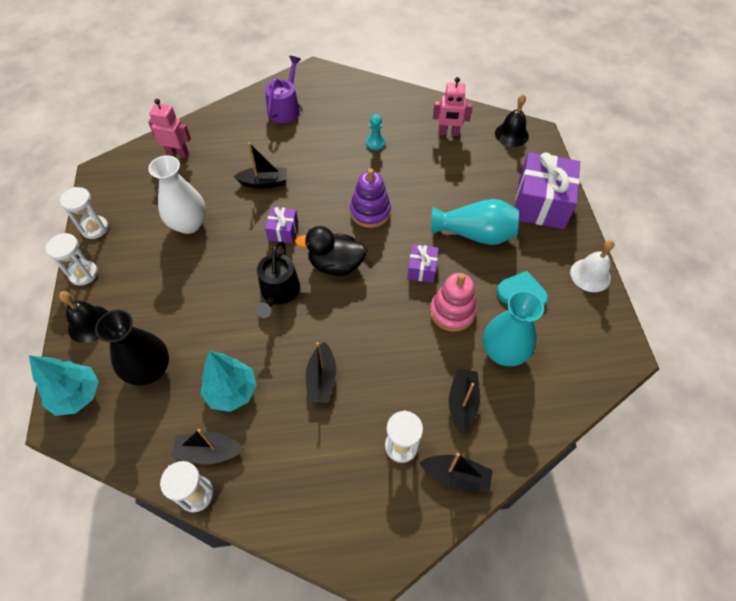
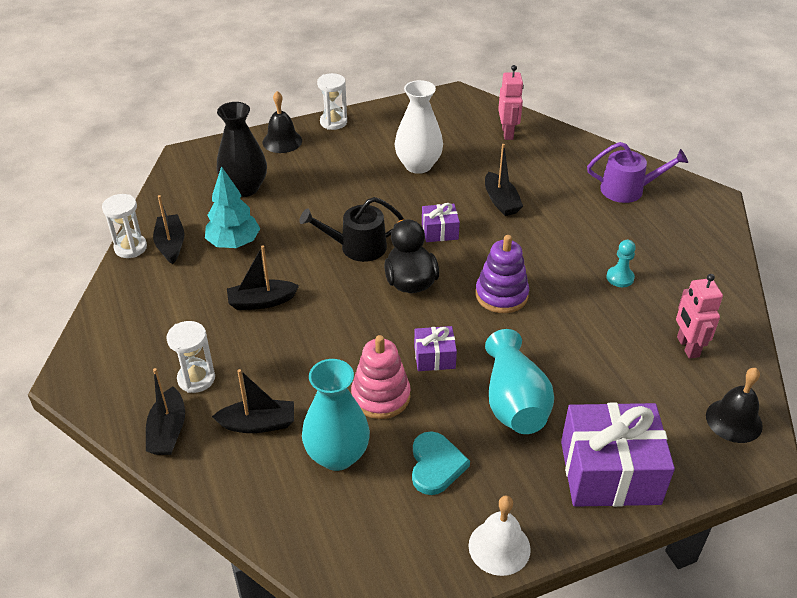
camera: 75 degrees right, 15 degrees down
turquoise tree [29,355,99,416] -> none
white hourglass [60,187,109,239] -> none

